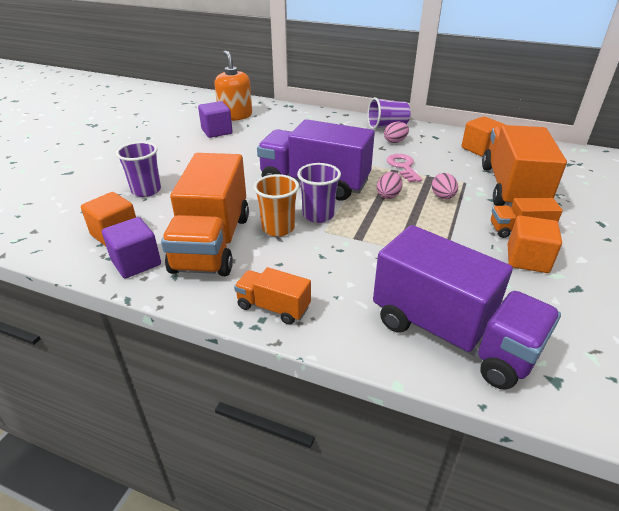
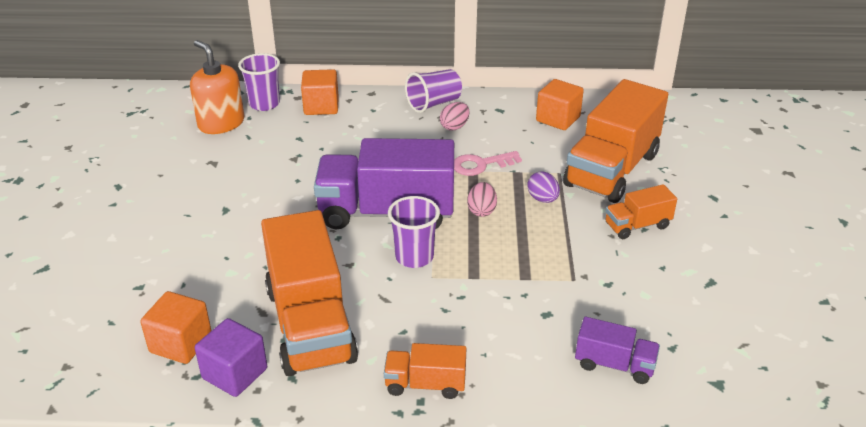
camera: 20 degrees left, 0 degrees up
purple cup [116,141,161,197] -> purple cup moved to [238,53,280,111]
purple cube [198,101,233,138] -> none
orange cup [253,174,299,237] -> none
purple truck [373,225,561,390] -> purple truck [575,317,660,384], size x0.48
pink key [387,154,422,182] -> pink key turned 75 degrees counterclockwise [454,151,522,176]
pink egg [432,173,458,199] -> purple egg [527,171,560,203]
orange truck [482,125,567,207] -> orange truck turned 135 degrees counterclockwise [563,79,668,203]
orange cube [508,215,562,273] -> orange cube moved to [301,69,339,115]

